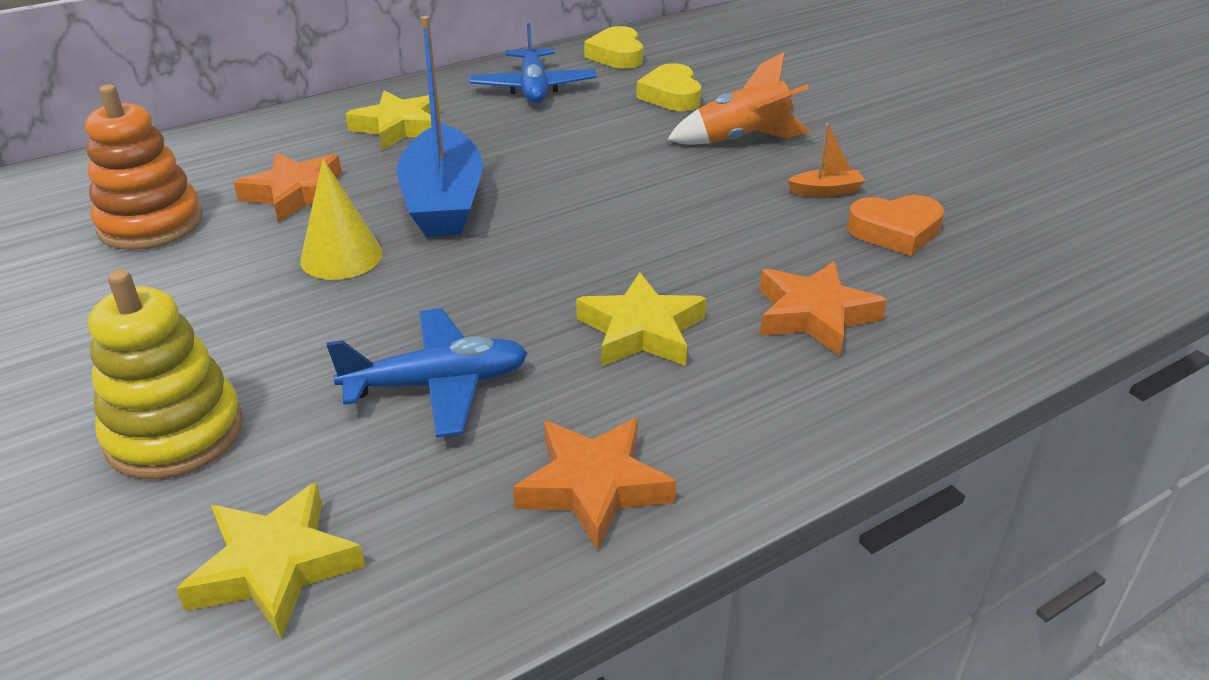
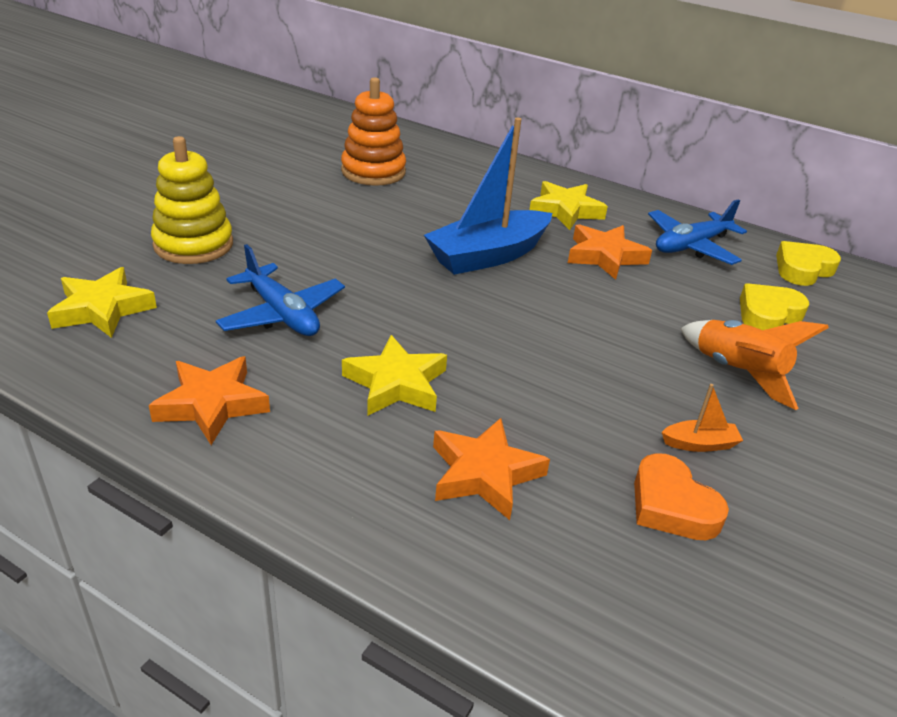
camera: 60 degrees right, 0 degrees up
orange star [234,152,342,223] -> orange star moved to [568,224,652,280]
yellow cone [300,159,383,280] -> none
orange boat [787,123,865,197] -> orange boat turned 60 degrees counterclockwise [662,384,743,452]

